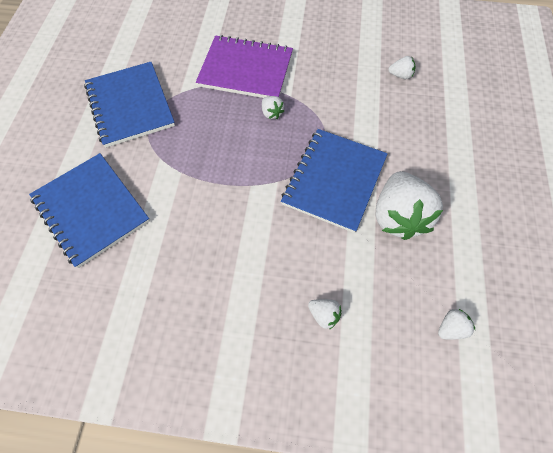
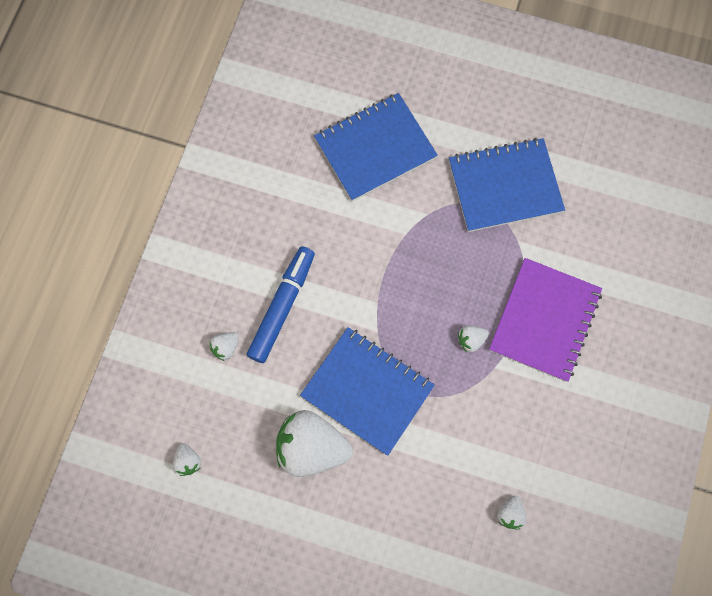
camera: 100 degrees right, 10 degrees up
none -> blue marker [247,246,315,363]

